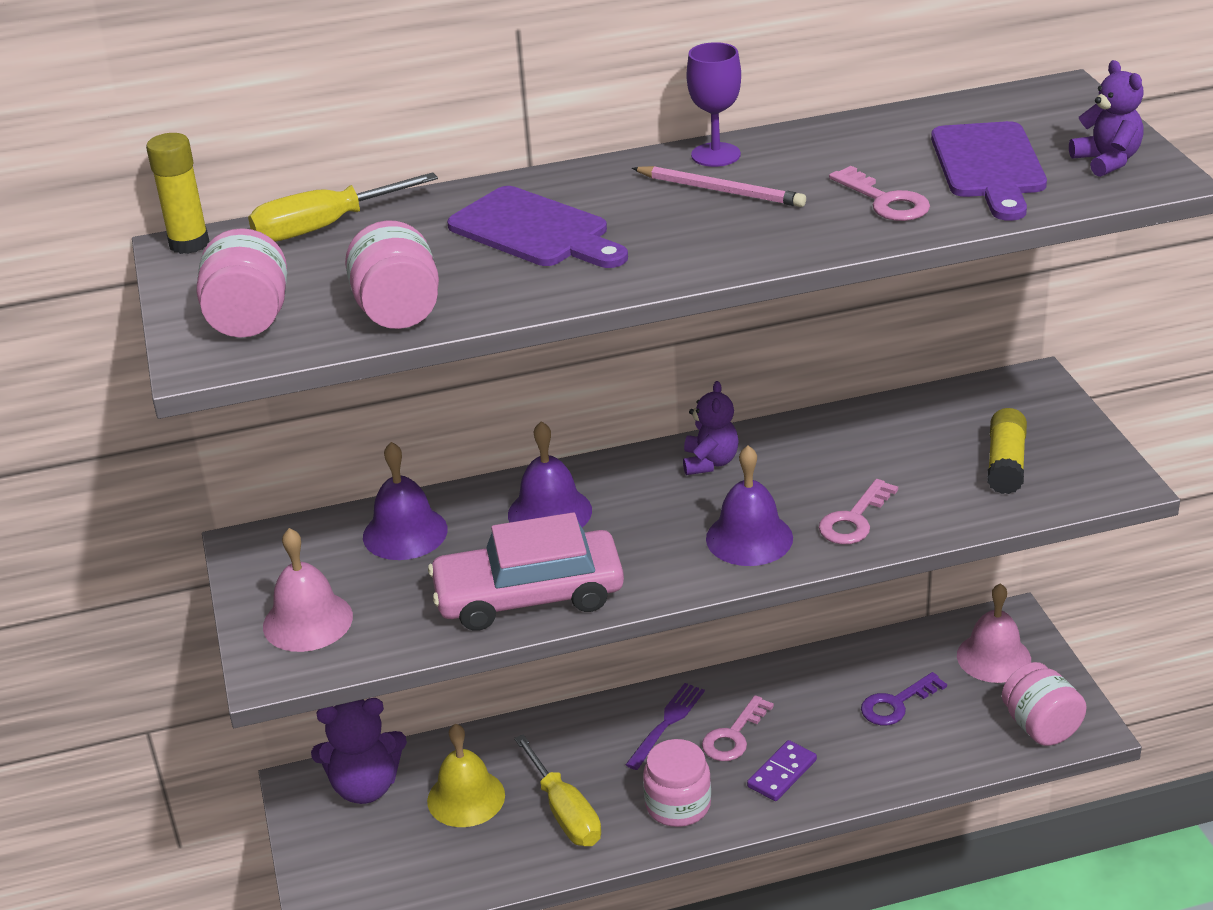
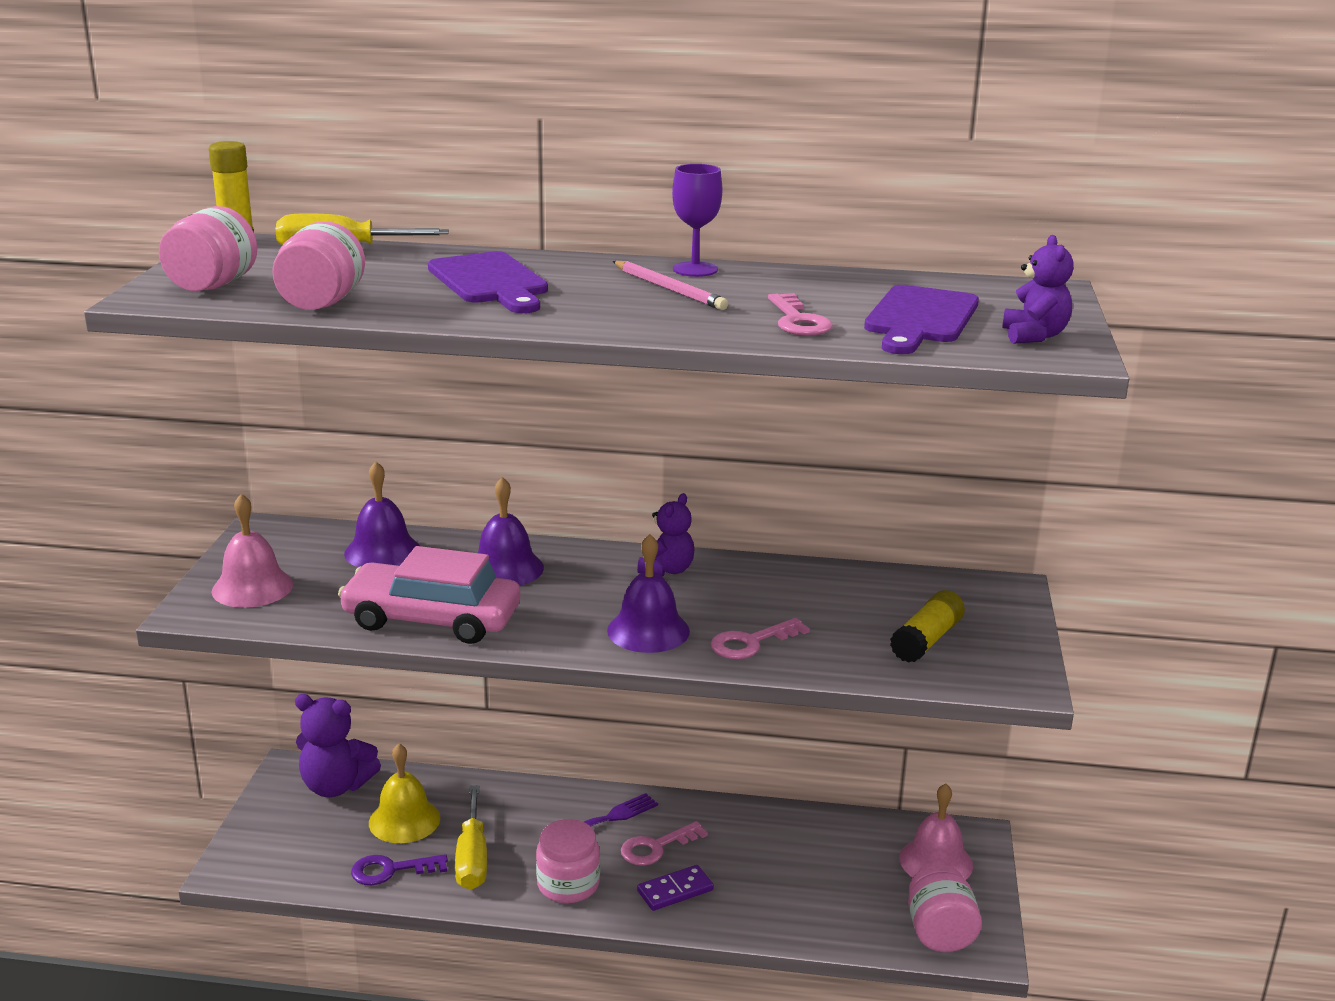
camera: 20 degrees right, 10 degrees down
purple key [861,672,947,725] -> purple key moved to [351,854,448,885]

